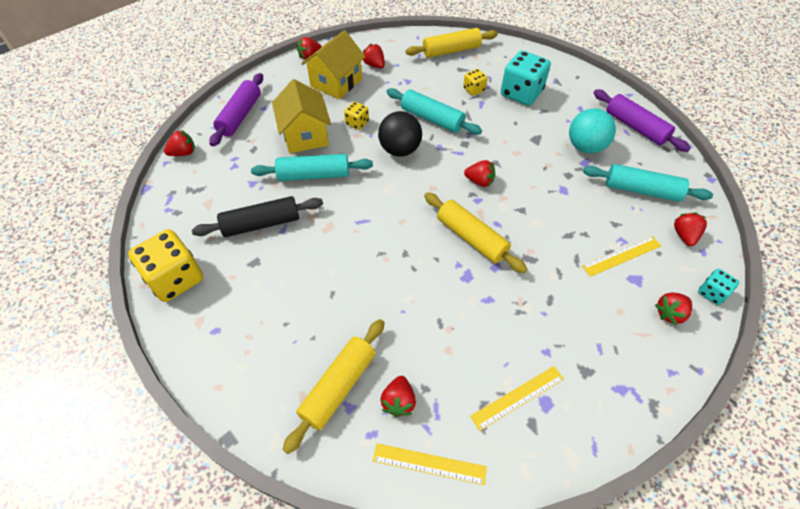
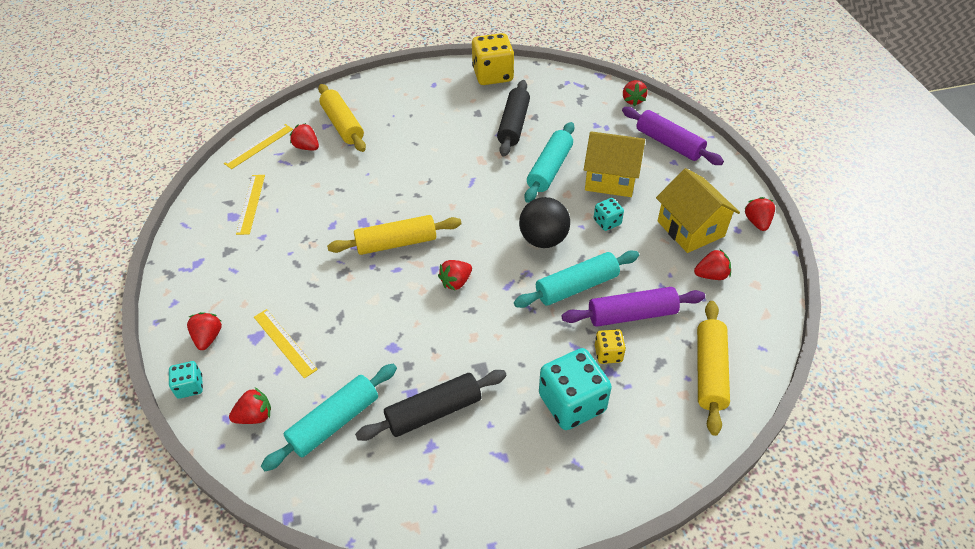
camera: 120 degrees right, 5 degrees down
yellow dice [344,102,369,130] -> turquoise dice [594,198,624,231]
turquoise ball [569,108,616,153] -> black rolling pin [355,370,507,441]
yellow ruler [582,236,661,277] -> yellow ruler turned 45 degrees counterclockwise [254,309,318,379]
purple rolling pin [594,89,691,152] -> purple rolling pin moved to [562,287,705,327]
red strawberry [674,213,707,246] -> red strawberry turned 60 degrees counterclockwise [229,388,271,424]

